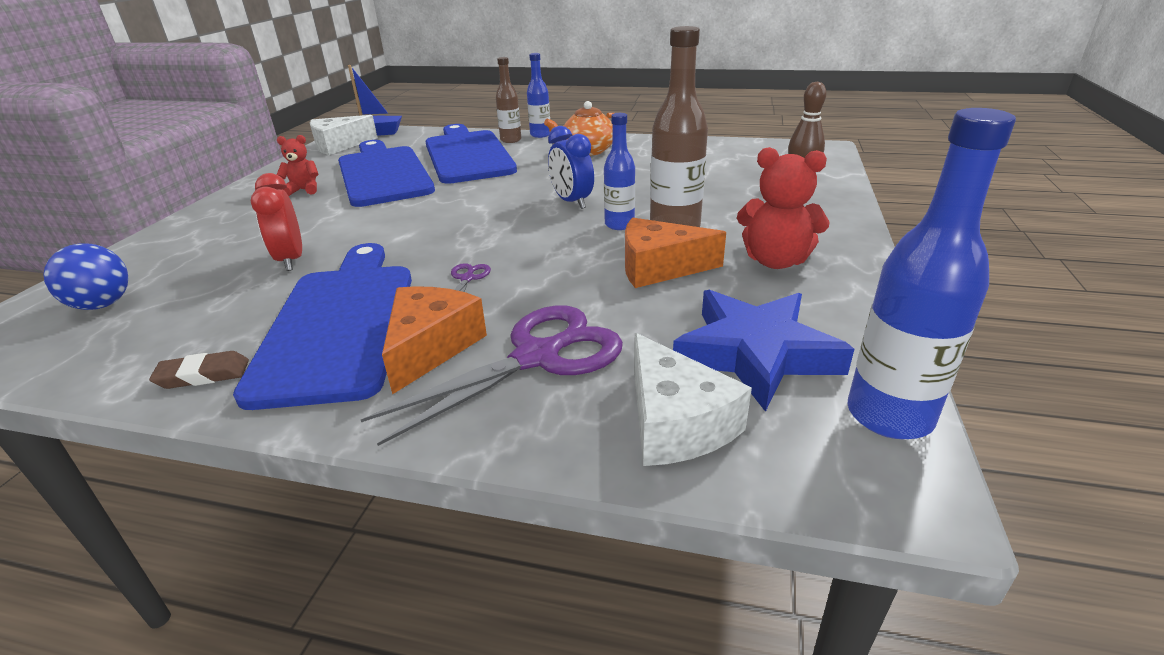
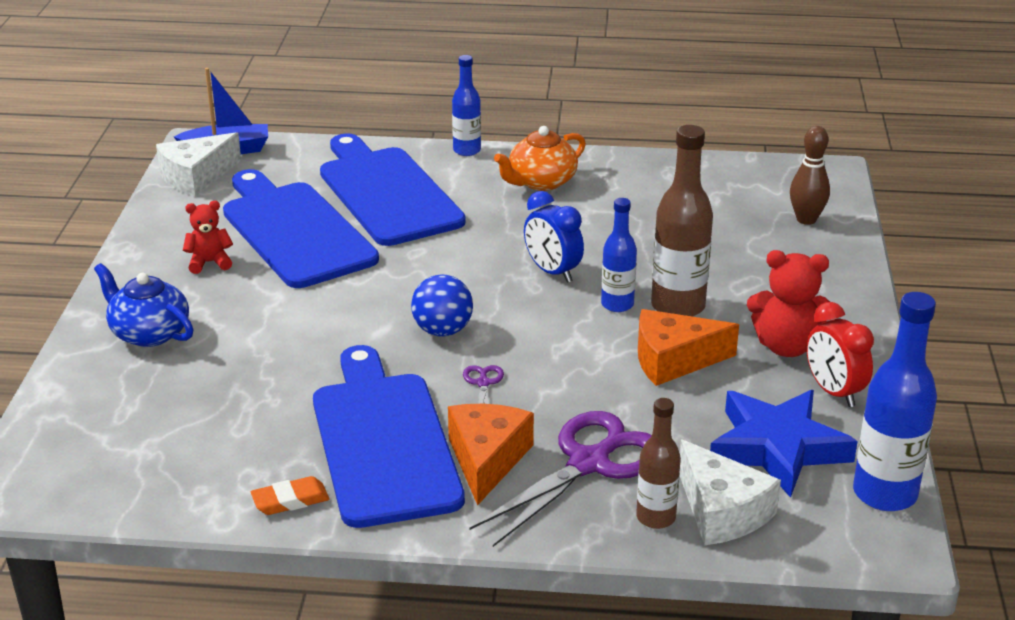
camera: 10 degrees left, 0 degrees up
blue ball [43,243,128,310] -> blue ball moved to [411,274,473,337]
brown eraser [149,351,249,389] -> orange eraser [251,476,330,515]
red clock [251,173,302,271] -> red clock moved to [806,302,874,407]
brown bottle [496,57,521,143] -> brown bottle moved to [636,398,681,529]
none -> blue teapot [94,263,194,347]

